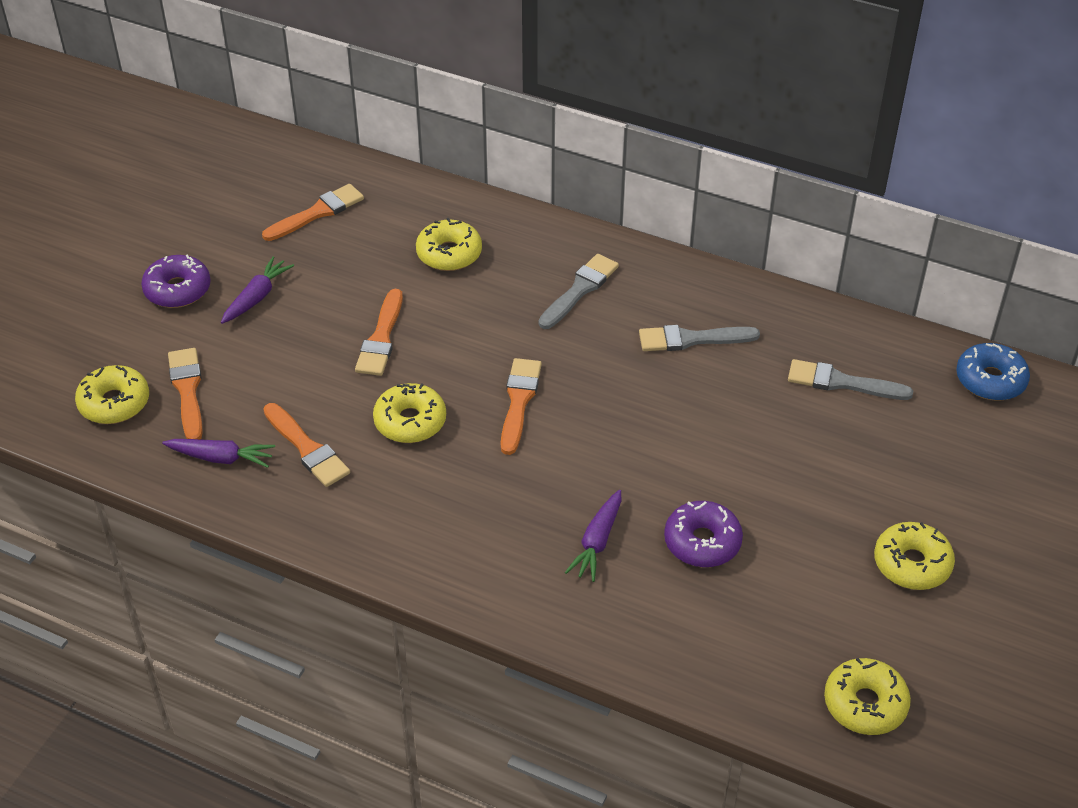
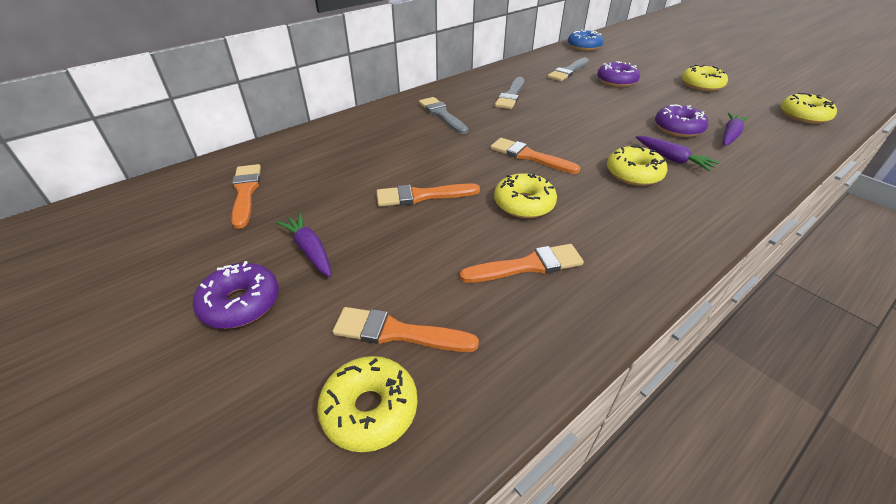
camera: 65 degrees left, 5 degrees down
purple carrot [162,439,275,468] -> purple carrot moved to [722,113,749,146]
orange brush [355,289,403,376] -> orange brush turned 135 degrees clockwise [376,183,480,206]
yellow donut [416,218,482,271] -> yellow donut moved to [607,145,667,186]
none -> purple donut [597,61,640,87]

